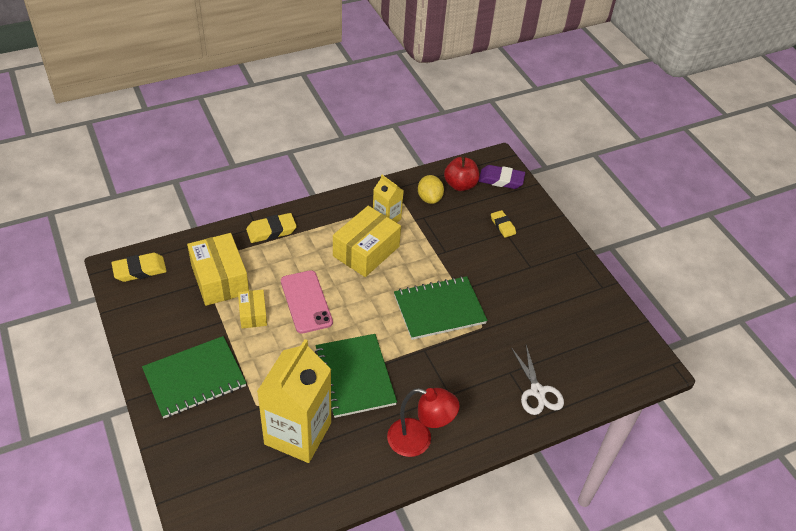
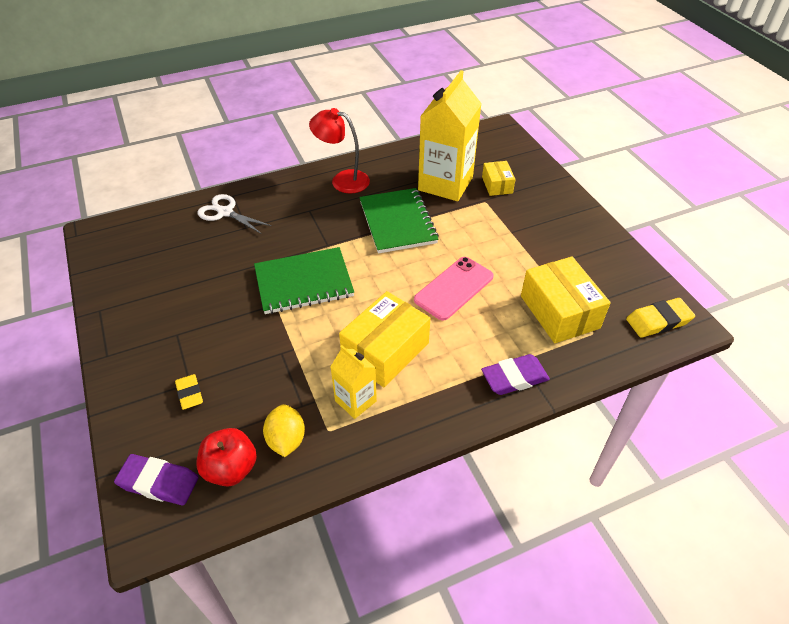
camera: 175 degrees left, 0 degrees up
green notebook [142,336,246,419] -> none
yellow box [238,289,267,329] -> yellow box moved to [482,161,516,196]
yellow eraser [246,213,297,243] -> purple eraser [481,354,550,395]
pink phone [281,270,333,334] -> pink phone turned 60 degrees clockwise [414,257,494,321]
white scissors [511,345,564,415] -> white scissors turned 45 degrees counterclockwise [197,194,272,234]

